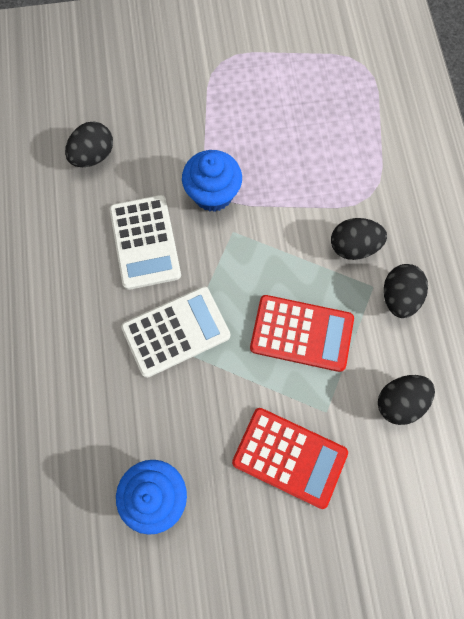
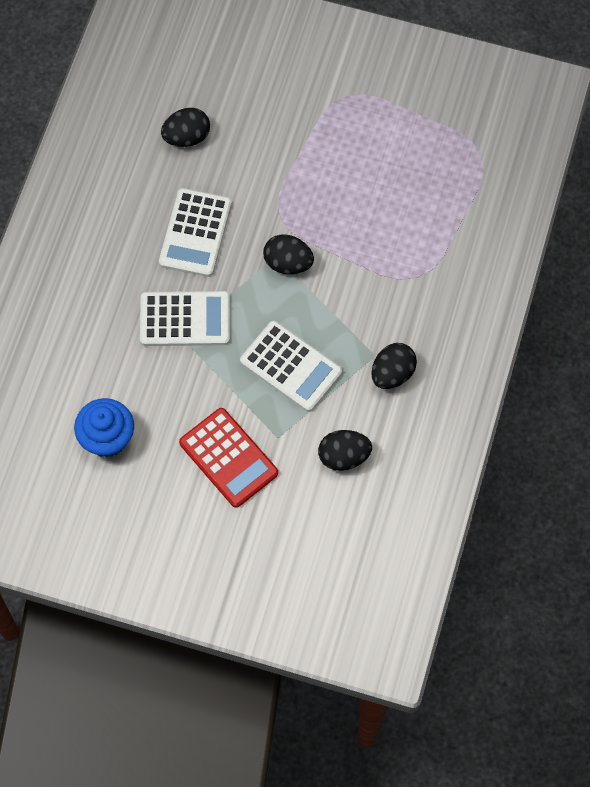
camera: 25 degrees right, 5 degrees down
blue cupcake [182,150,242,212] -> none
red calculator [250,295,354,372] -> white calculator [240,321,342,412]
black egg [331,218,387,260] -> black egg moved to [263,234,314,274]

